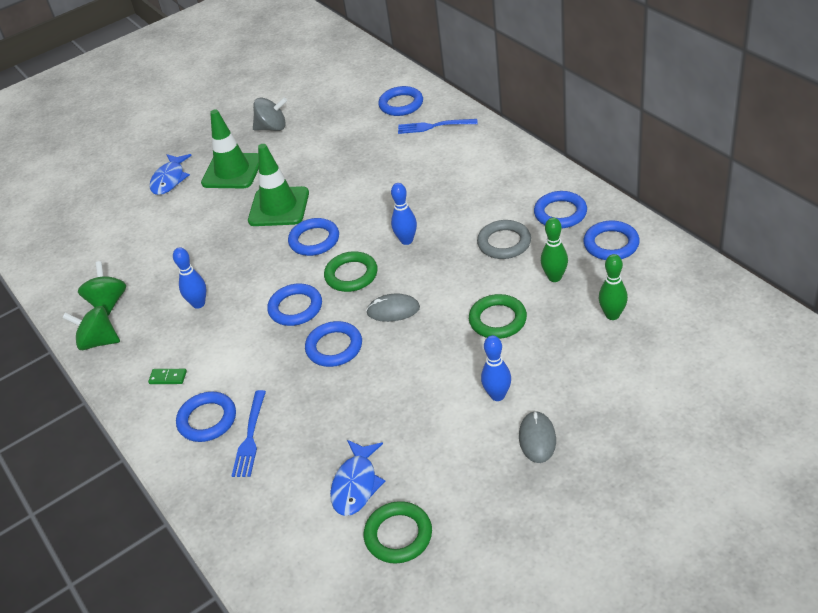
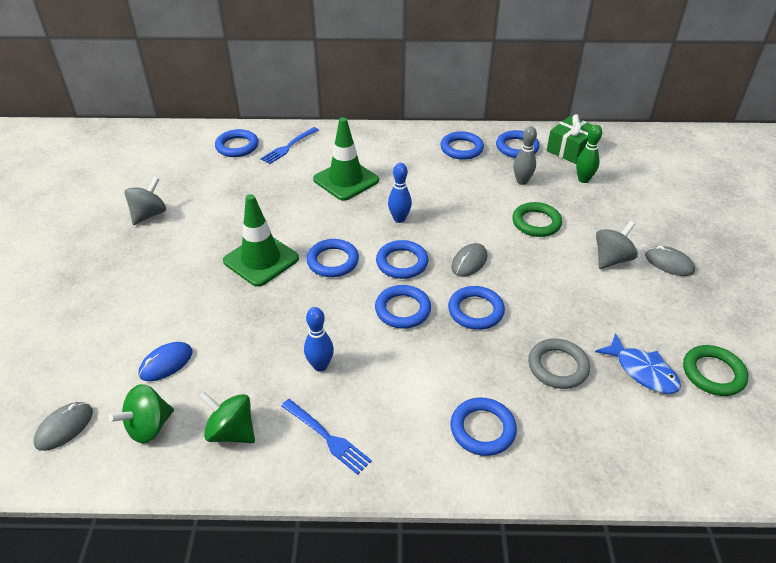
camera: 60 degrees left, 0 degrees up
green spinning top [62,306,120,350] -> green spinning top moved to [109,384,174,444]
green domino [148,369,187,384] -> none
blue fish [150,154,192,195] -> none
green traffic cone [201,109,259,188] -> green traffic cone moved to [313,117,379,201]
blue fork [232,390,266,477] -> blue fork moved to [281,399,372,475]
green ring [324,251,378,292] -> blue ring [376,240,428,279]
grey ring [477,220,531,259] -> grey ring moved to [528,339,590,389]
blue bowling pin [481,335,511,401] -> grey spinning top [596,221,638,269]
green bowling pin [541,218,568,282] -> grey bowling pin [514,126,537,185]
none -> grey mouse [34,402,93,451]
none -> blue mouse [138,342,193,381]
none -> green gift [546,114,593,164]

